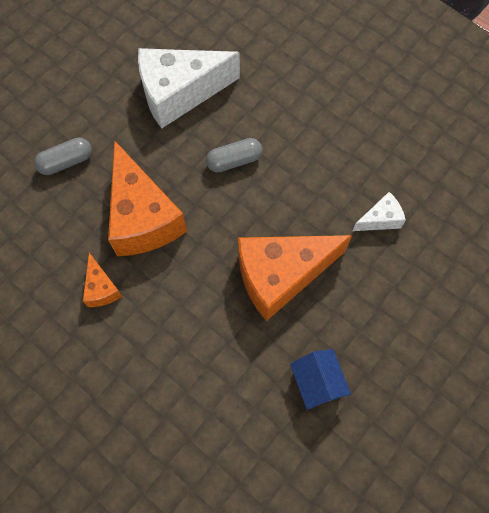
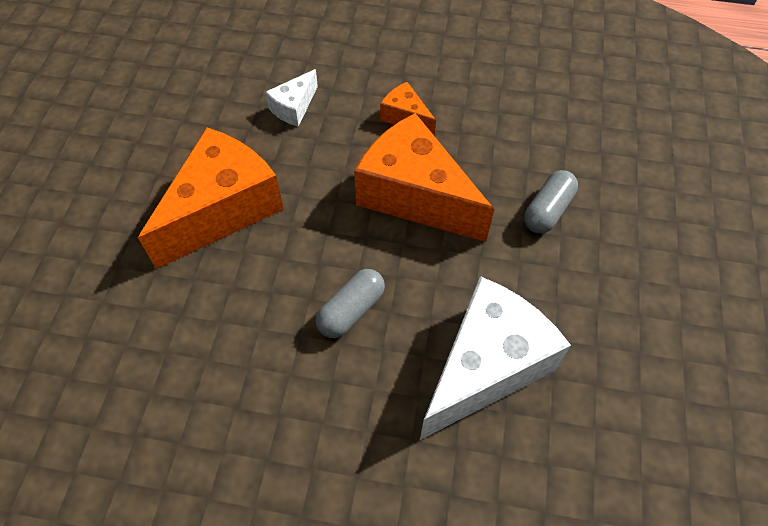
camera: 150 degrees right, 10 degrees down
blue house [290,349,351,410] -> none
white cheese [353,192,406,231] -> white cheese moved to [265,69,318,127]

